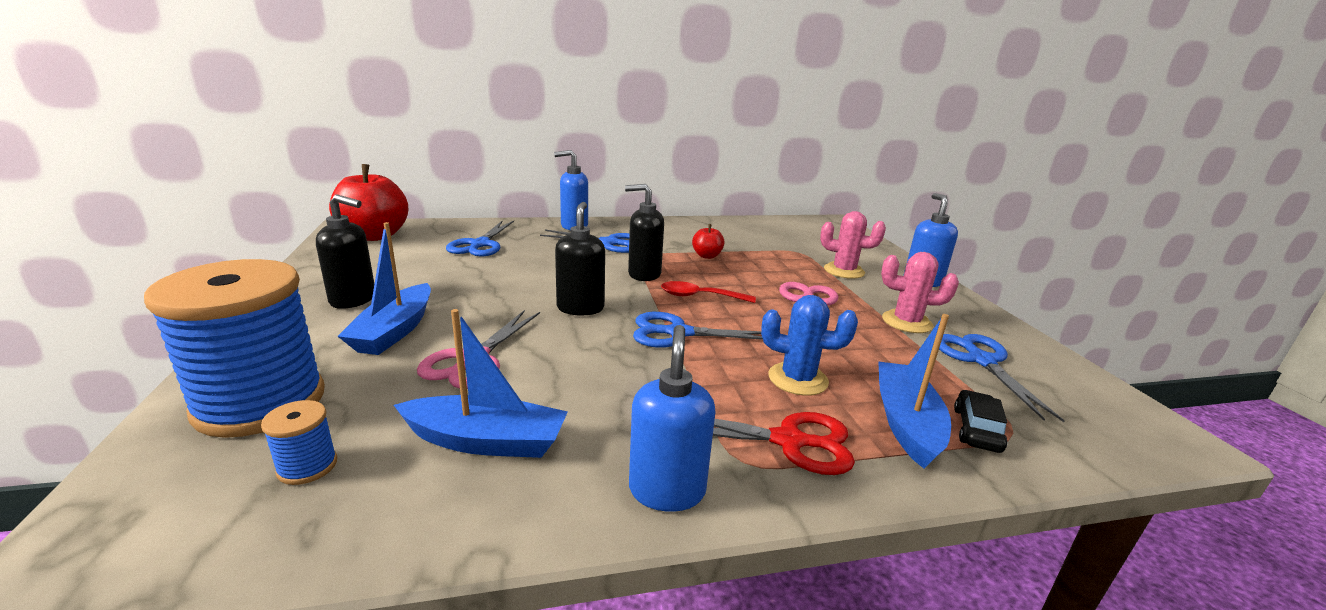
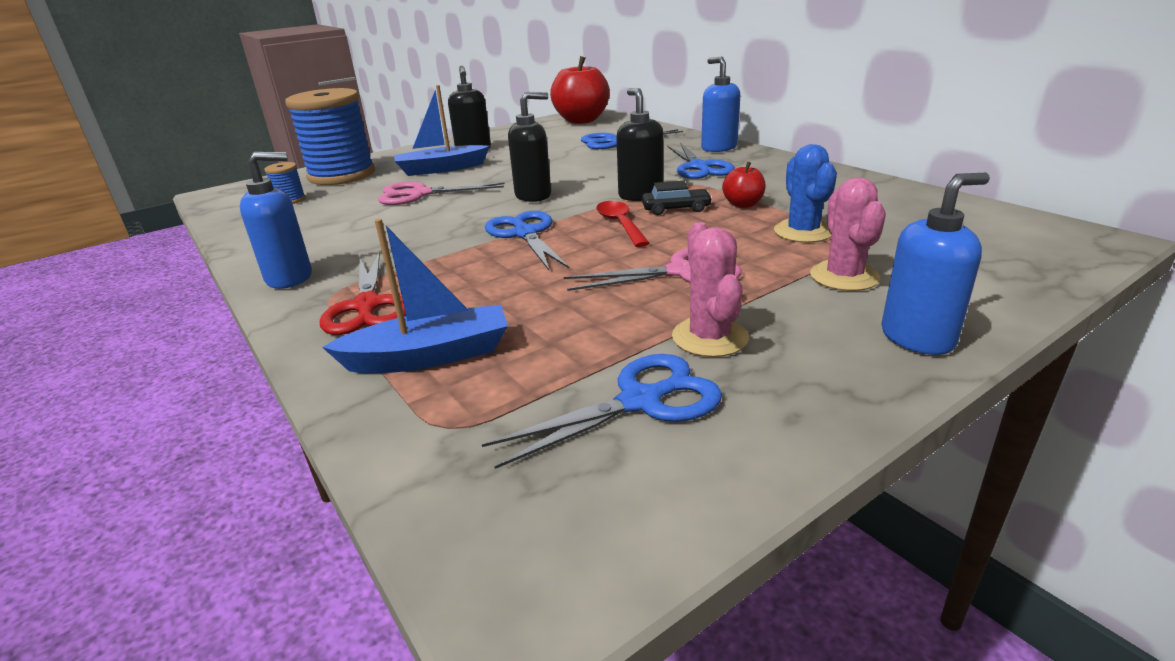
camera: 70 degrees right, 5 degrees up
blue boat [394,309,568,458] -> none
blue cactus [761,295,858,396] -> blue cactus moved to [774,144,837,243]
black car [954,390,1008,453] -> black car moved to [642,181,712,215]

